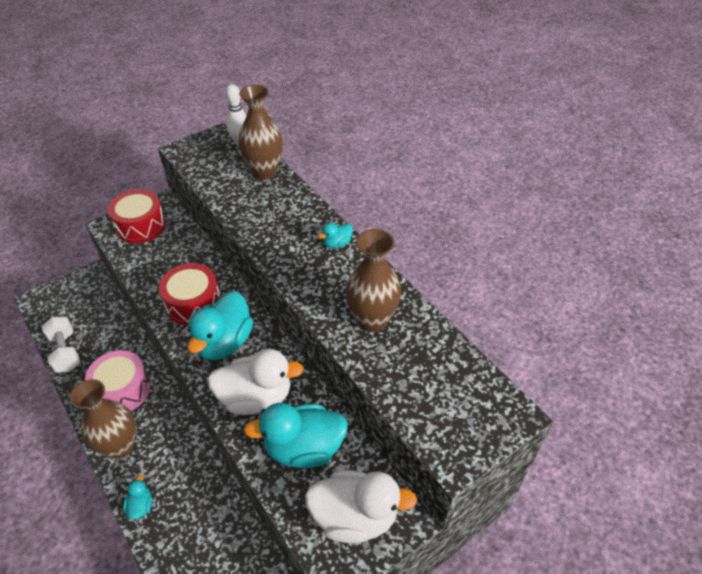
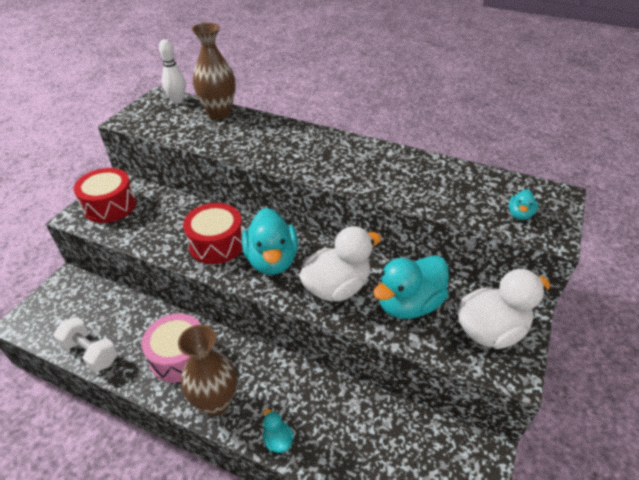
camera: 30 degrees left, 5 degrees down
turquoise duck [318,223,353,248] -> turquoise duck moved to [509,189,538,220]
brown vase [345,229,401,332] -> none

